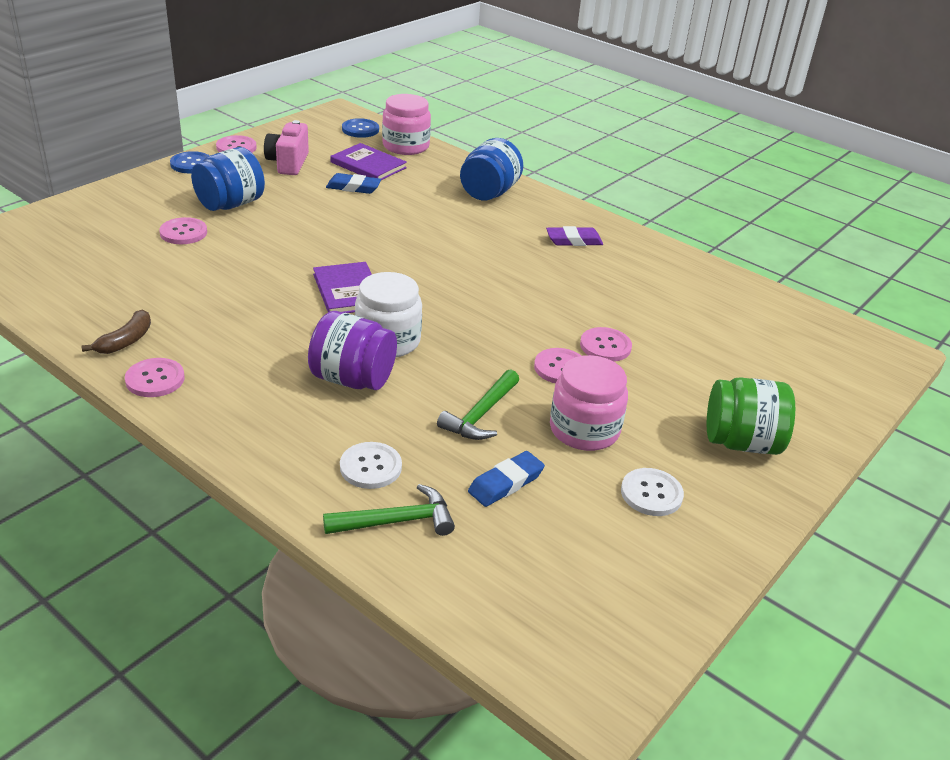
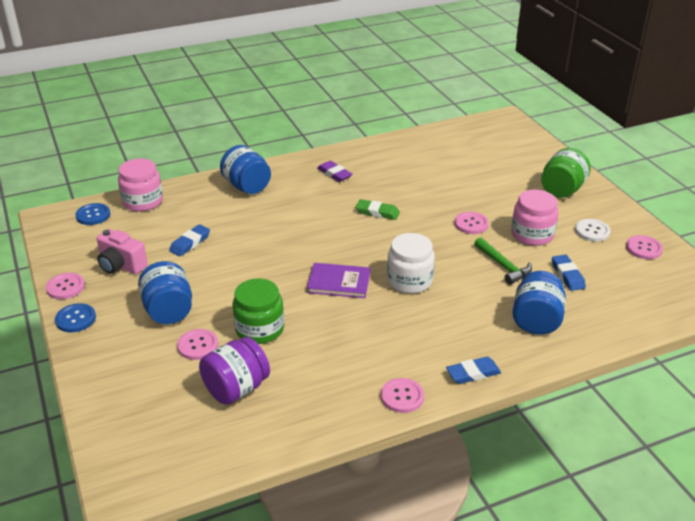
camera: 60 degrees left, 0 degrees up
brown banana [81,309,151,354] -> none
purple jar [308,311,397,390] -> purple jar moved to [199,337,270,405]
green hammer [323,484,455,536] -> none
purple book [330,143,407,180] -> none
white button [340,442,402,489] -> blue jar [513,271,566,335]
purple eraser [546,226,603,246] -> purple eraser turned 60 degrees counterclockwise [317,160,352,182]
pink button [580,327,632,362] -> pink button moved to [626,235,663,259]
none -> green jar [232,278,284,344]
none -> green eraser [356,199,400,220]
none -> blue eraser [446,357,501,384]

